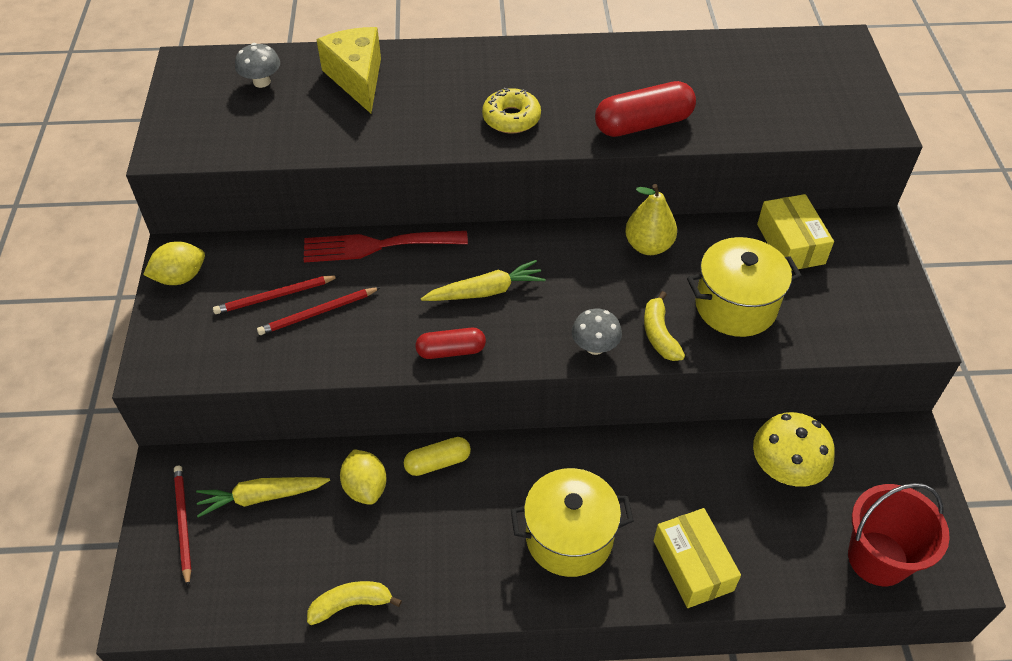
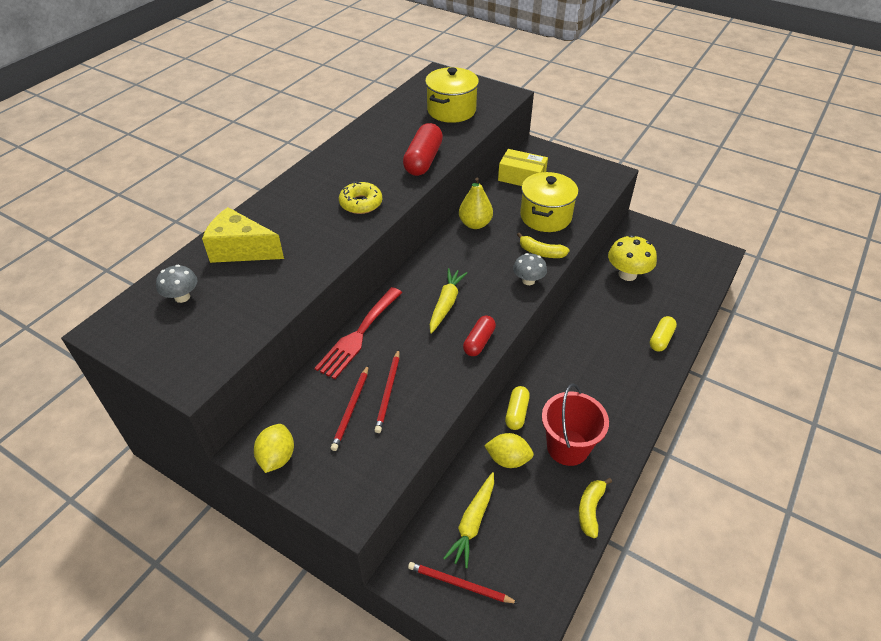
camera: 55 degrees left, 5 degrees down
yellow pot [511,468,634,577] -> yellow pot moved to [425,67,479,123]
yellow box [654,508,741,608] -> yellow capsule [650,316,677,352]
red bucket [848,483,950,586] -> red bucket moved to [542,384,609,466]

